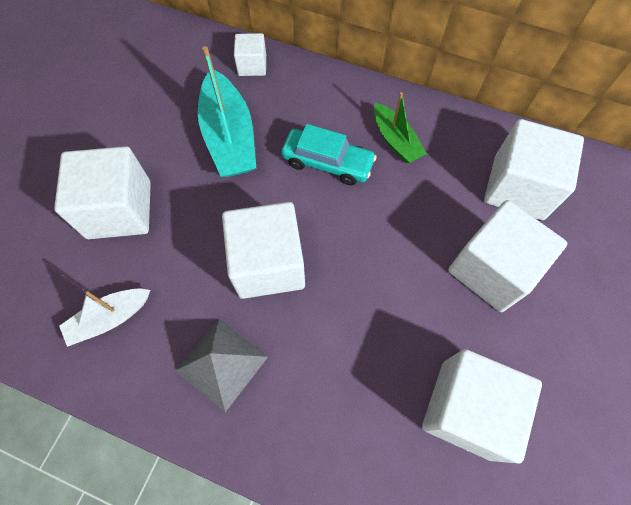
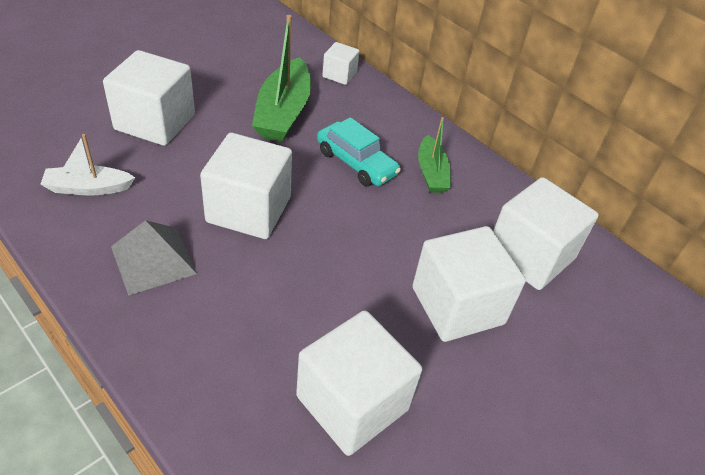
camera: 20 degrees right, 20 degrees down
turquoise boat [198,46,256,177] -> green boat [252,15,311,141]

